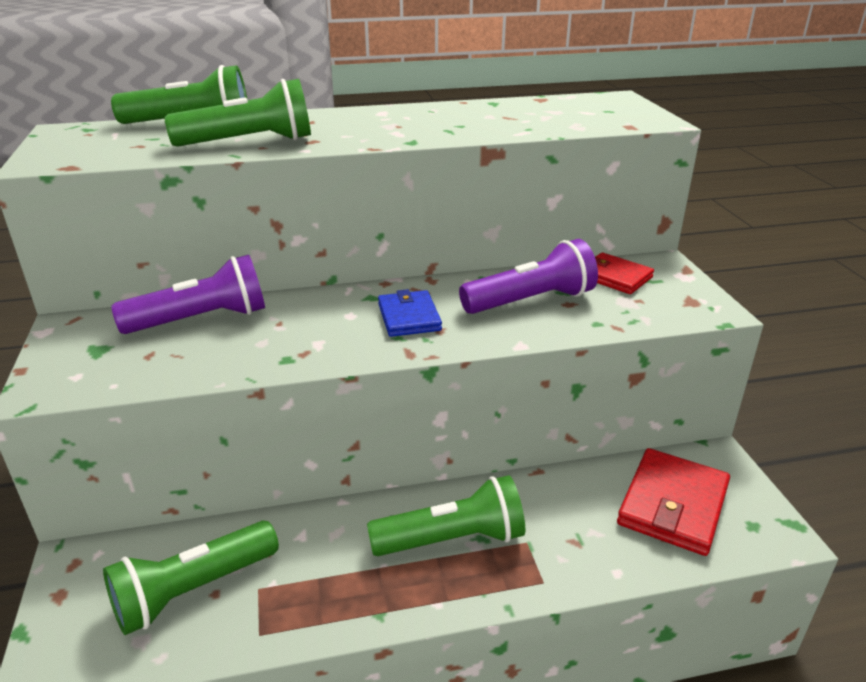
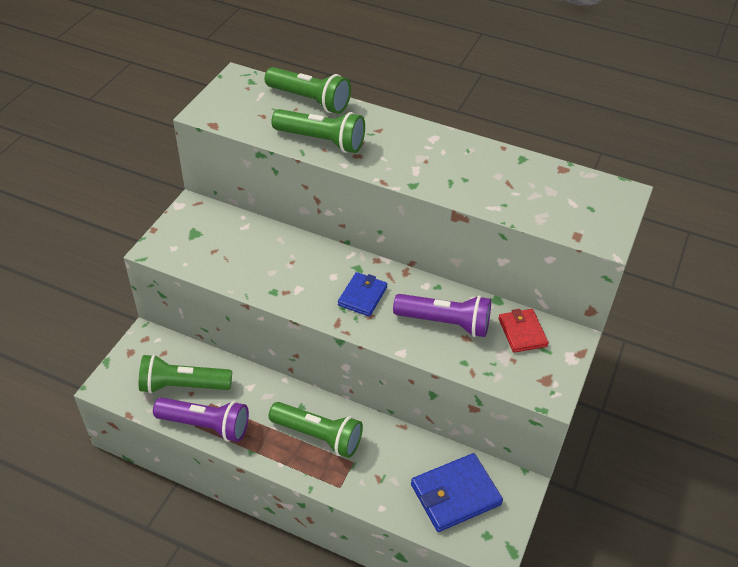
camera: 35 degrees right, 15 degrees up
purple flashlight [111,255,265,334] -> purple flashlight moved to [153,398,249,442]
red wallet [617,448,730,556] -> blue wallet [411,453,503,532]

